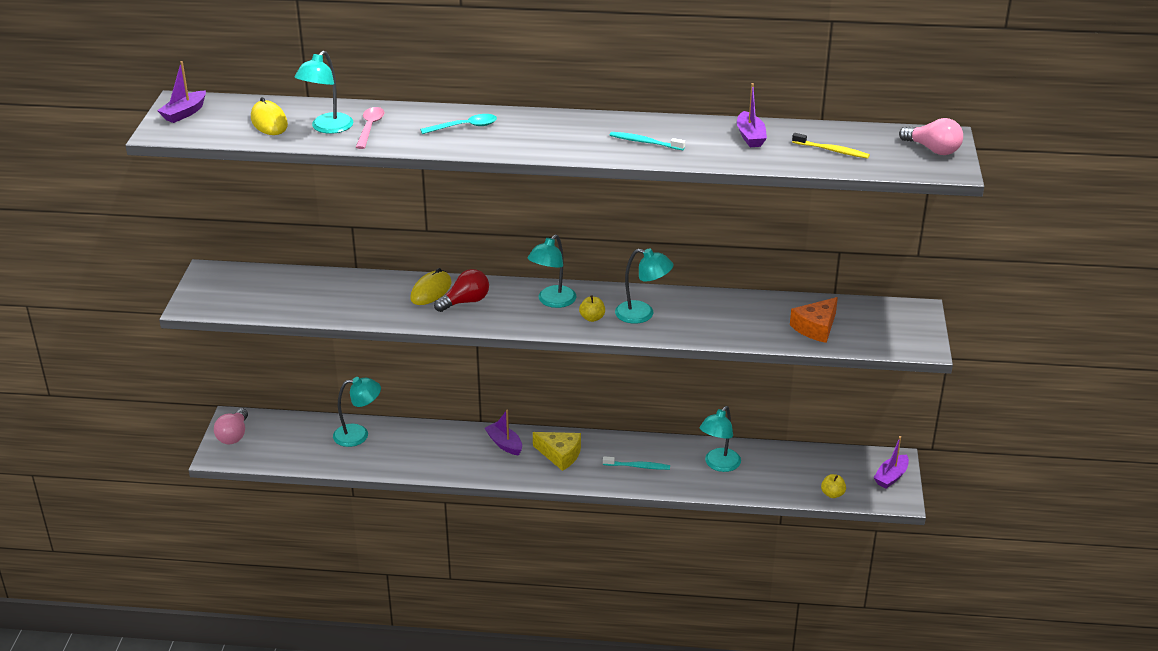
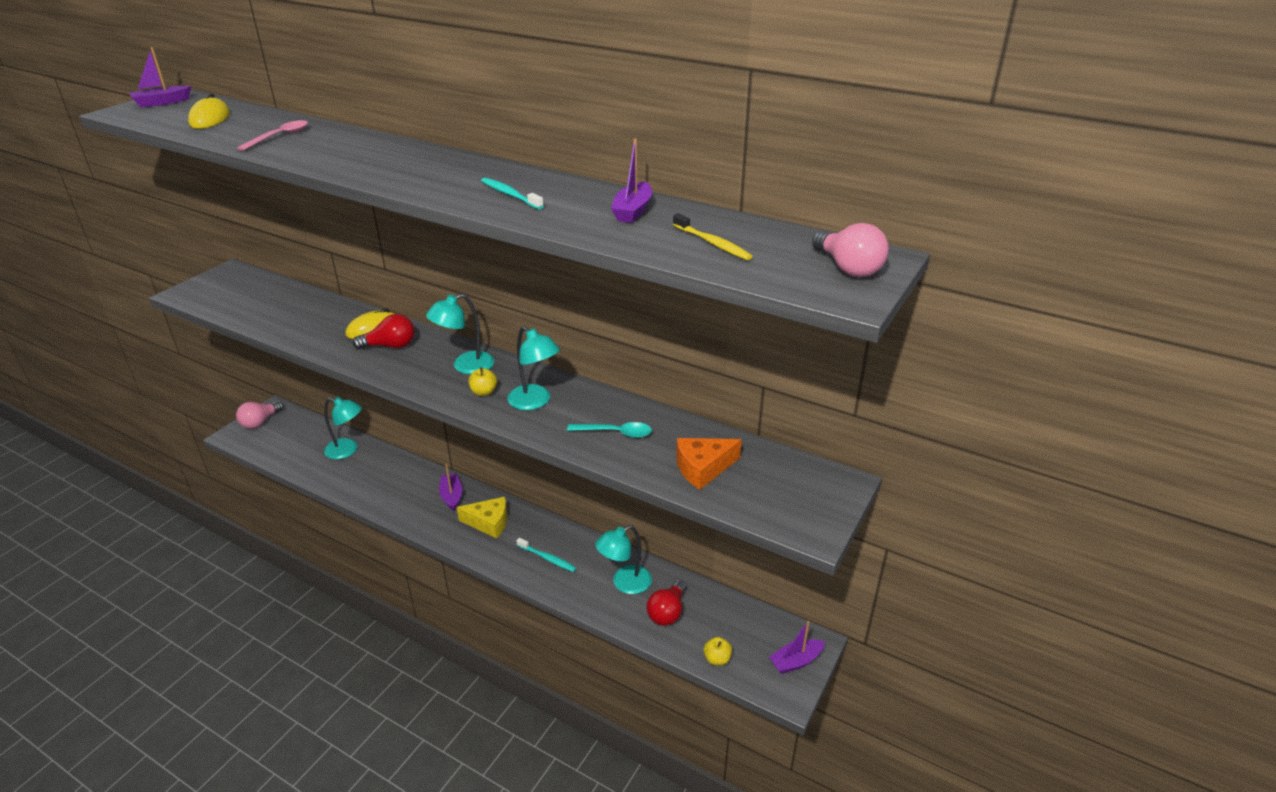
camera: 25 degrees right, 0 degrees up
turquoise lamp [294,51,354,134] -> none
turquoise spoon [420,114,497,134] -> turquoise spoon moved to [567,422,652,438]
yellow cheese [533,432,581,471] -> yellow cheese turned 45 degrees counterclockwise [457,497,508,539]
none -> red light bulb [647,580,687,626]

